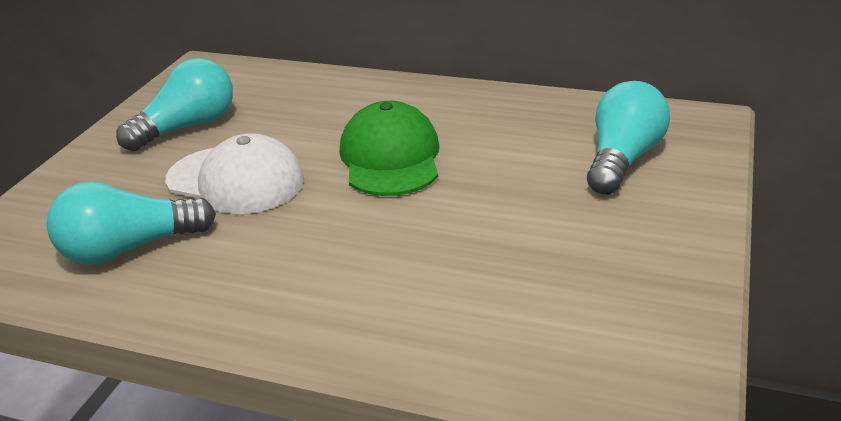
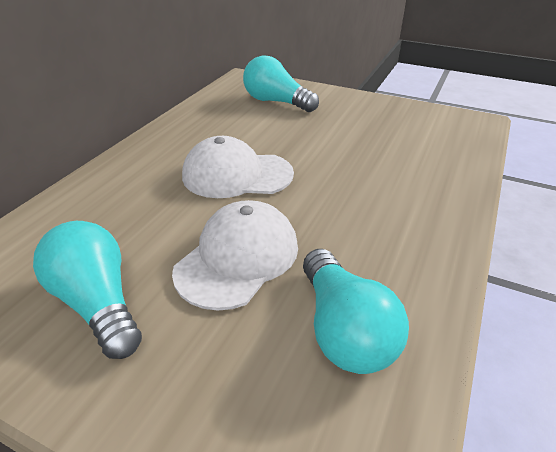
camera: 85 degrees left, 5 degrees up
green cap [340,101,439,196] -> white cap [182,136,294,198]

